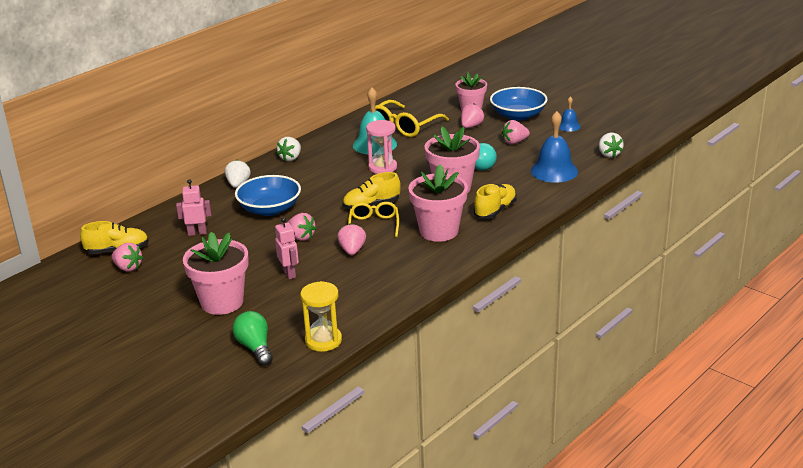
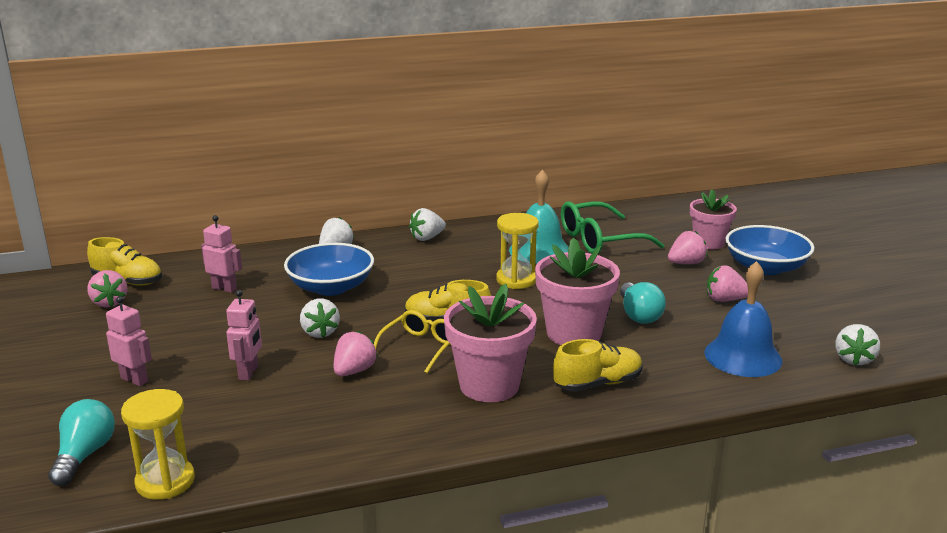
camera: 30 degrees right, 5 degrees down
pink flower pot [183,232,249,315] -> pink robot [106,296,152,386]
green light bulb [233,311,273,366] -> turquoise light bulb [48,399,115,486]
pink strawberry [287,213,317,241] -> white strawberry [300,299,340,338]
pink hourglass [366,120,397,174] -> yellow hourglass [496,213,539,289]
yellow glasses [375,100,449,137] -> green glasses [561,202,664,254]
blue bell [559,96,581,132] -> none

